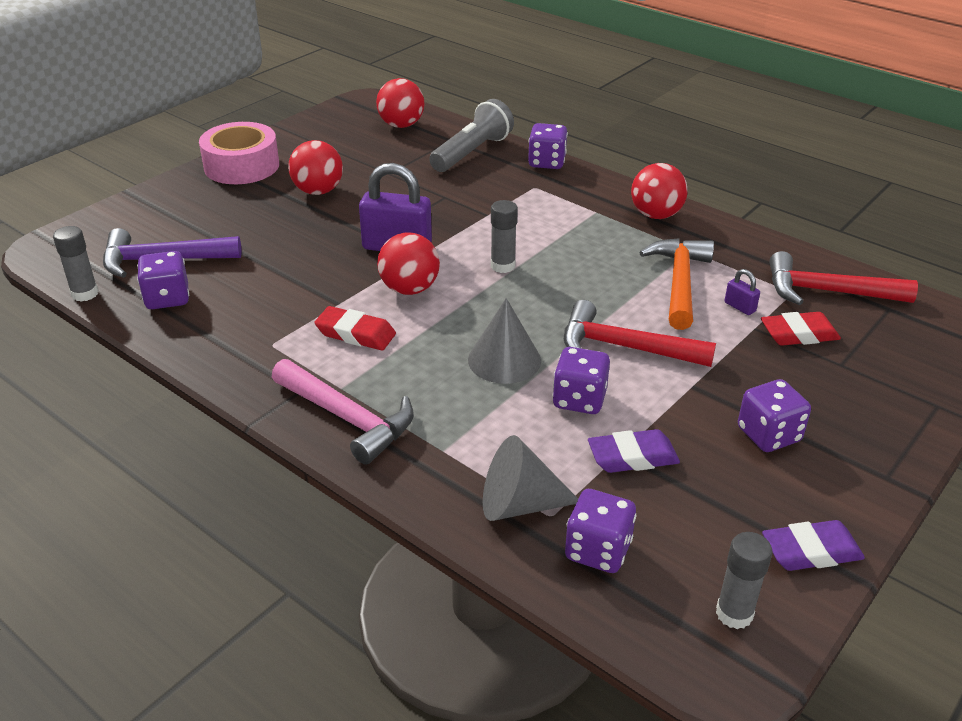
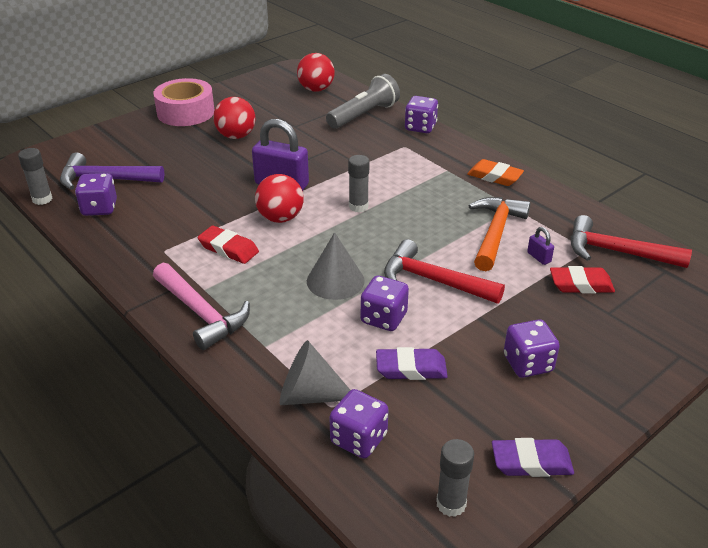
camera: 10 degrees right, 0 degrees up
red ball [631,163,688,219] -> orange eraser [467,159,524,186]

